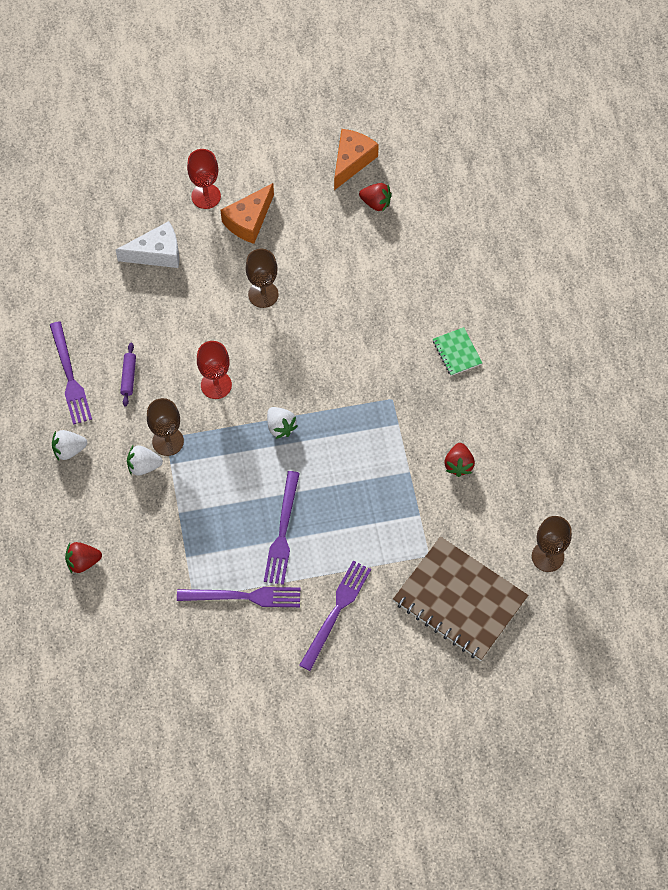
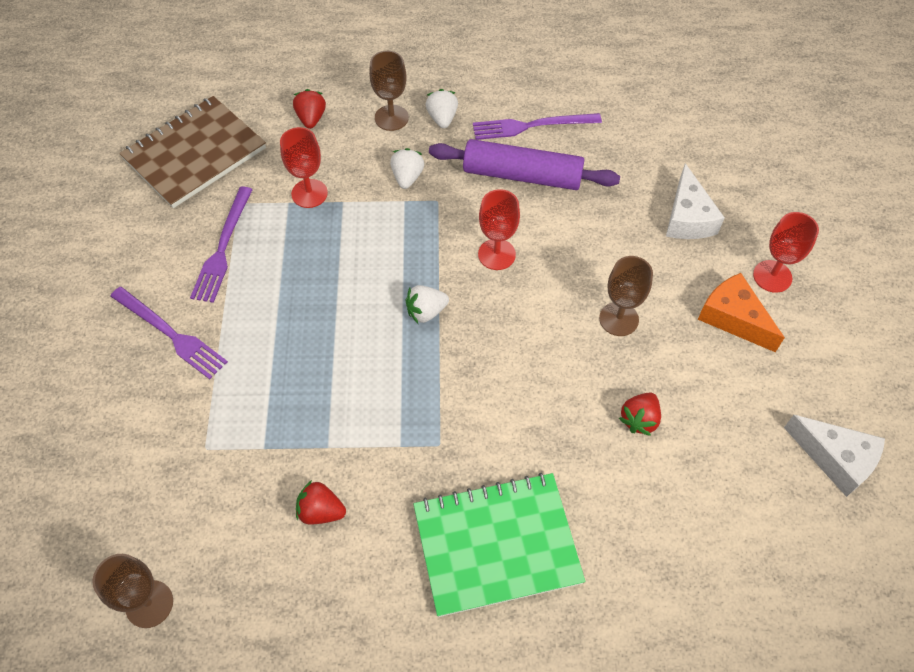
camera: 100 degrees right, 5 degrees down
purple rolling pin [120,343,136,406] -> purple rolling pin [429,139,620,190], size x2.35
brown goblet [147,398,184,456] -> brown goblet moved to [369,51,409,131]
purple fork [264,471,300,585] -> none
orange cheese [334,129,379,190] -> white cheese [784,415,885,497]
red strawberry [359,183,392,212] -> red strawberry moved to [619,393,661,436]
brown notebook [393,536,528,661] -> brown notebook moved to [120,96,266,208]
green notebook [433,327,482,376] -> green notebook [413,473,585,617], size x2.25
none -> red goblet [280,127,328,208]

